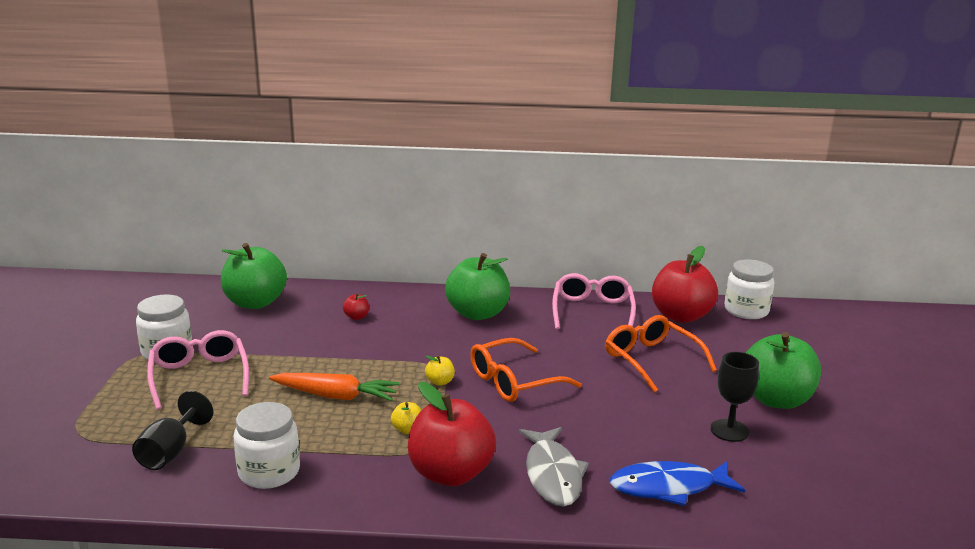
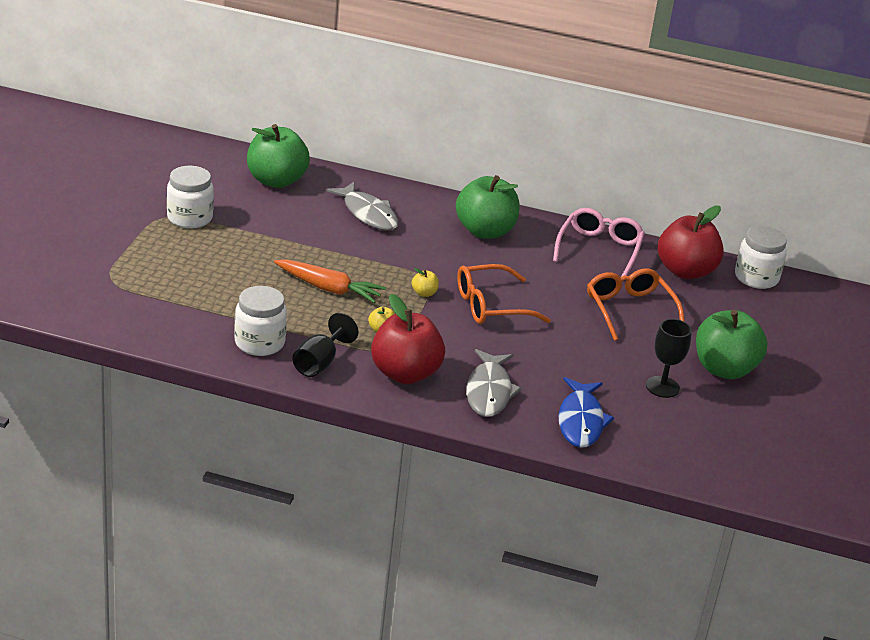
camera: 10 degrees right, 10 degrees up
black goblet [132,391,213,470] -> black goblet moved to [292,313,358,377]
pink glasses [147,330,249,410] -> none
red apple [343,293,369,320] -> grey fish [326,182,399,231]
blue fish [610,461,745,506] -> blue fish turned 90 degrees counterclockwise [559,377,614,448]

